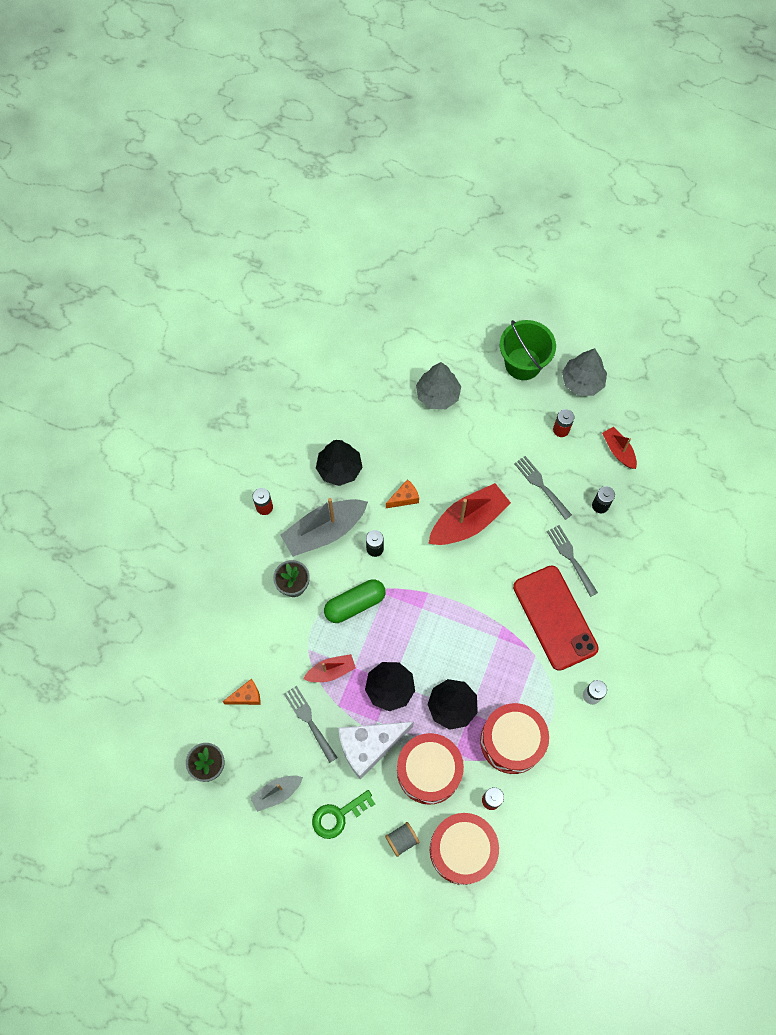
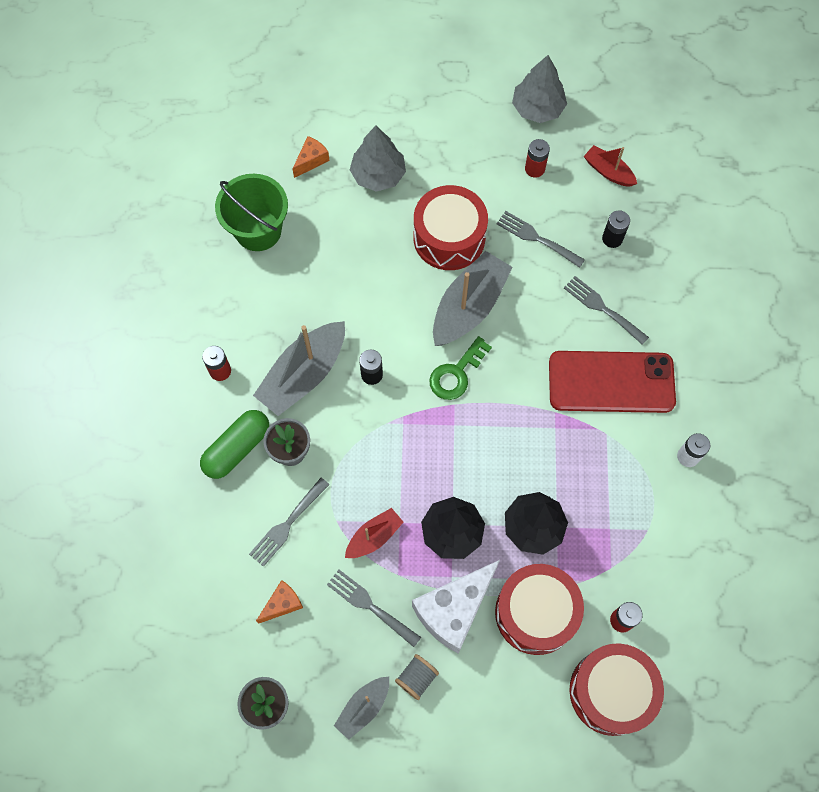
camera: 20 degrees left, 0 degrees up
green key [312,790,375,839] -> green key moved to [429,336,492,400]
black tree [316,440,362,486] -> none
green capsule [324,580,386,623] -> green capsule moved to [200,410,269,479]
grey spool [385,822,420,857] -> grey spool moved to [395,654,439,700]
orange cheese [386,479,419,508] -> orange cheese moved to [293,136,330,178]
red boat [428,483,511,545] -> grey boat [433,251,513,346]
red drum [480,703,549,774] -> red drum moved to [414,185,488,270]
green bucket [500,320,556,380] -> green bucket moved to [215,174,288,251]
red phone [513,565,599,671] -> red phone turned 45 degrees counterclockwise [549,351,676,413]
none -> grey fork [249,478,330,567]

